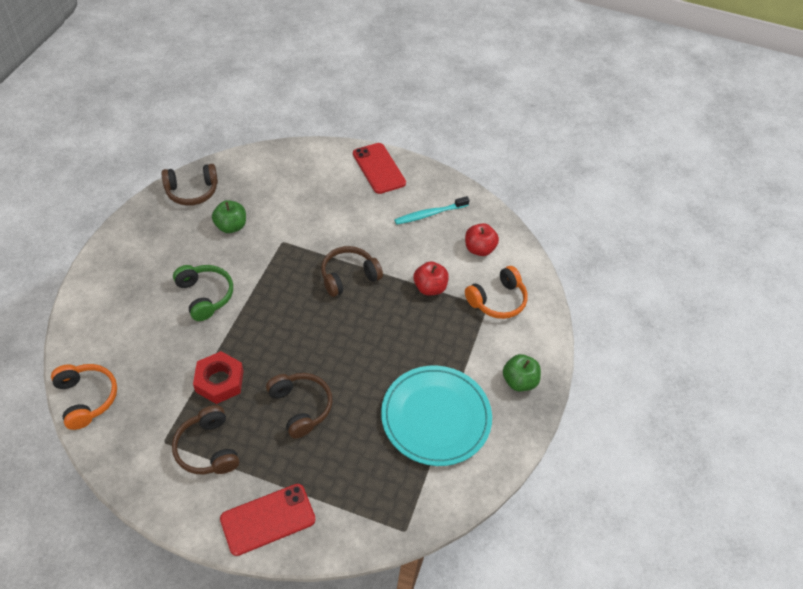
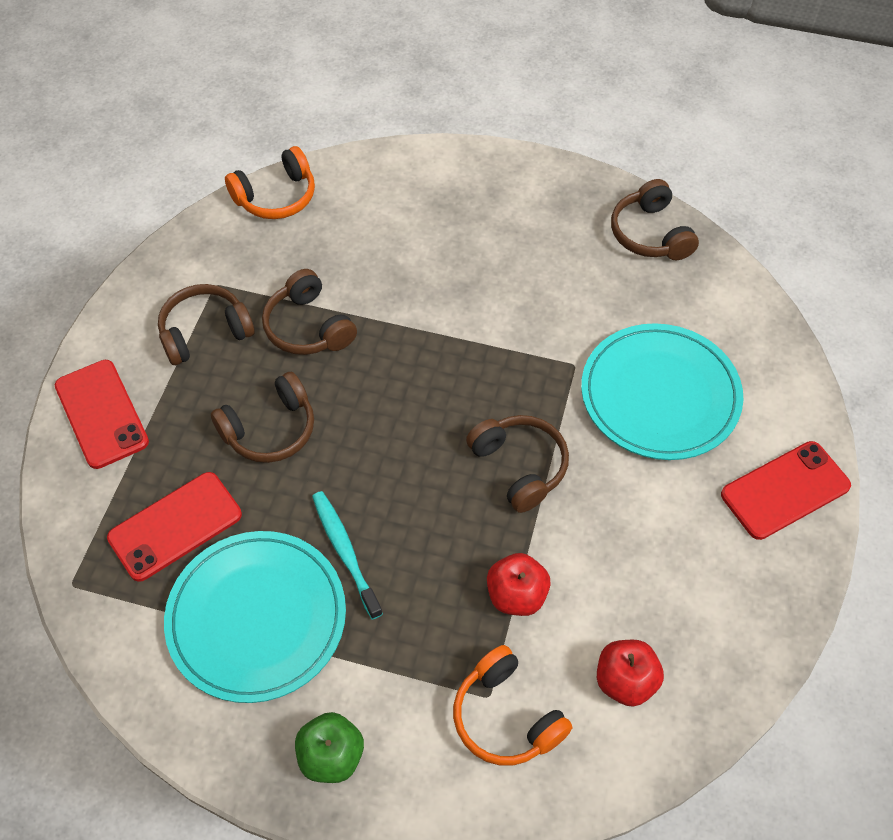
camera: 90 degrees right, 5 degrees up
green headphones [173,265,233,321] -> none
red nut [193,351,244,404] -> brown headphones [262,269,357,355]
green apple [212,200,246,233] -> none
turquoise toothbrush [395,196,470,225] -> turquoise toothbrush moved to [312,491,383,620]
none -> red phone [107,472,242,582]
none -> turquoise plate [581,323,743,460]

